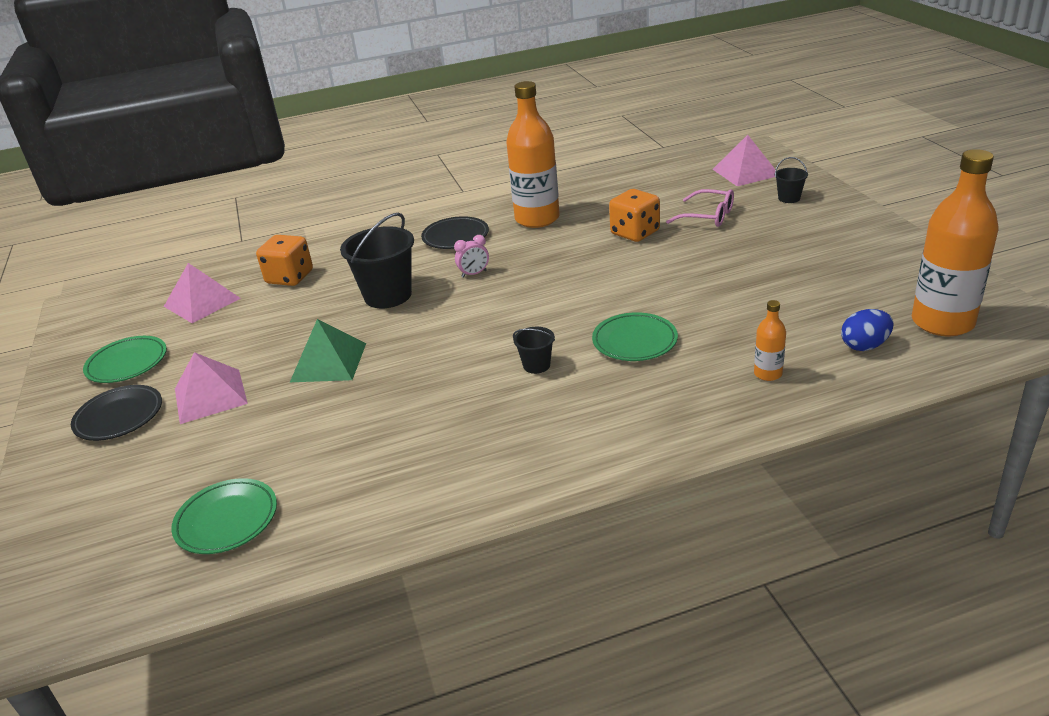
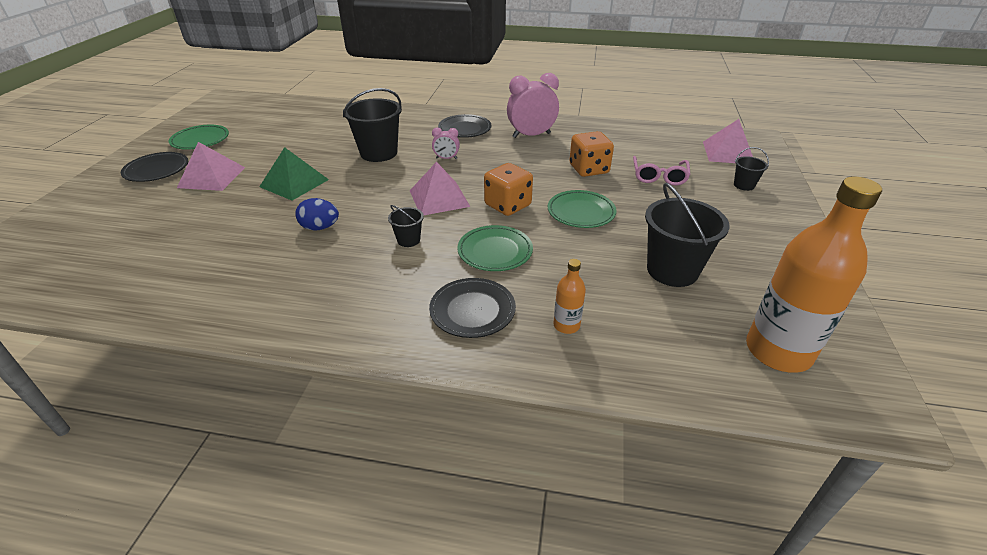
camera: 25 degrees right, 5 degrees up
pink pyramid [164,263,241,323] -> pink pyramid moved to [410,162,470,215]
green plate [171,478,277,554] -> green plate moved to [548,190,617,228]
orange dice [256,235,313,286] -> orange dice moved to [484,163,533,216]
orange bottle [506,81,560,228] -> pink clock [507,73,559,138]
pink glasses [666,189,734,227] -> pink glasses turned 45 degrees clockwise [633,156,690,186]
blue egg [841,309,894,351] -> blue egg moved to [295,198,339,230]
none -> black plate [429,278,516,338]
none -> black bucket [645,183,730,287]

